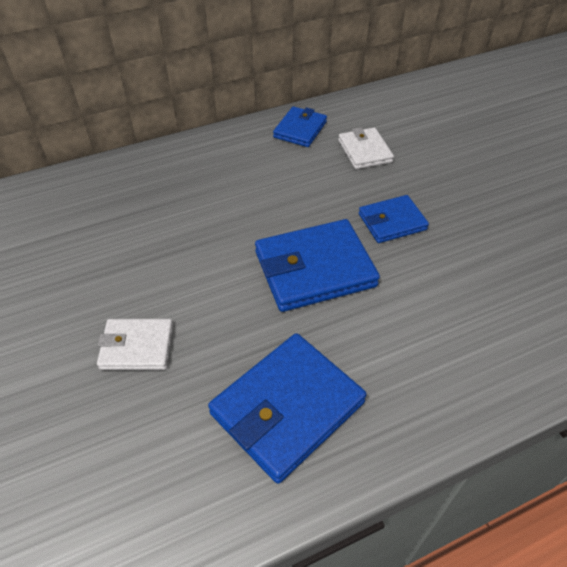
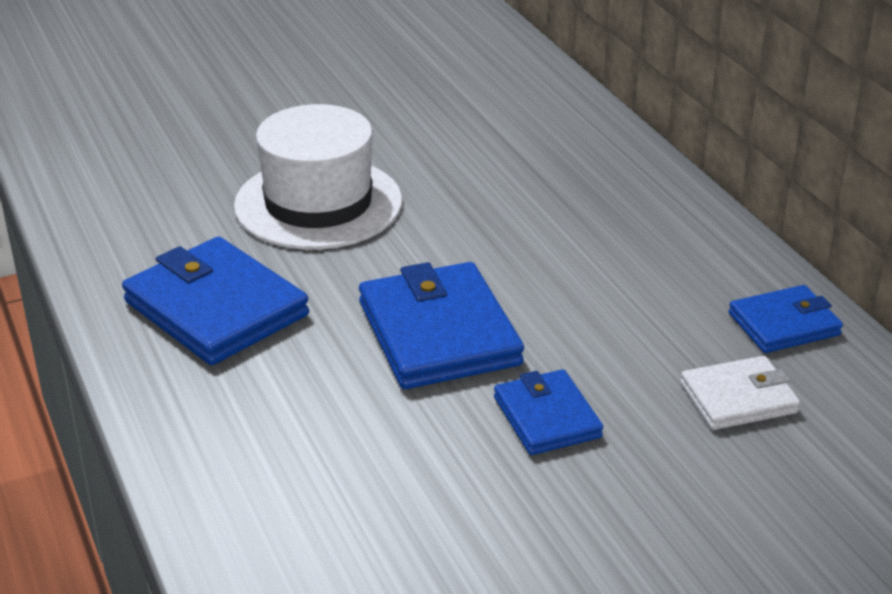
camera: 90 degrees right, 15 degrees down
white wallet [97,319,173,370] -> white hat [234,104,402,250]
blue wallet [273,106,327,147] -> blue wallet turned 45 degrees counterclockwise [729,285,843,353]

